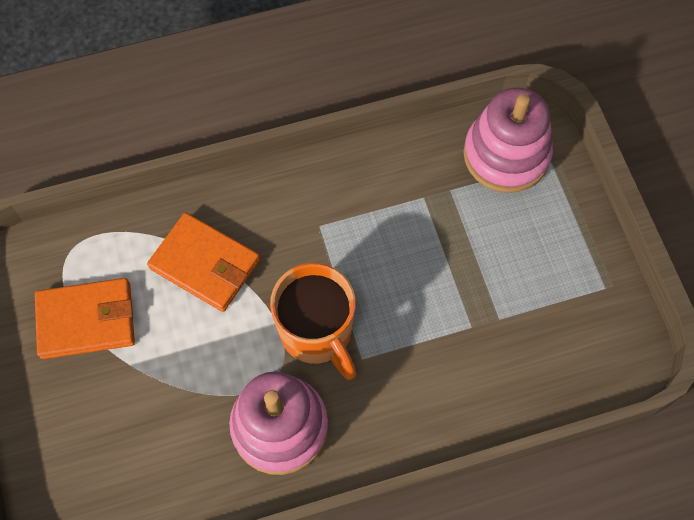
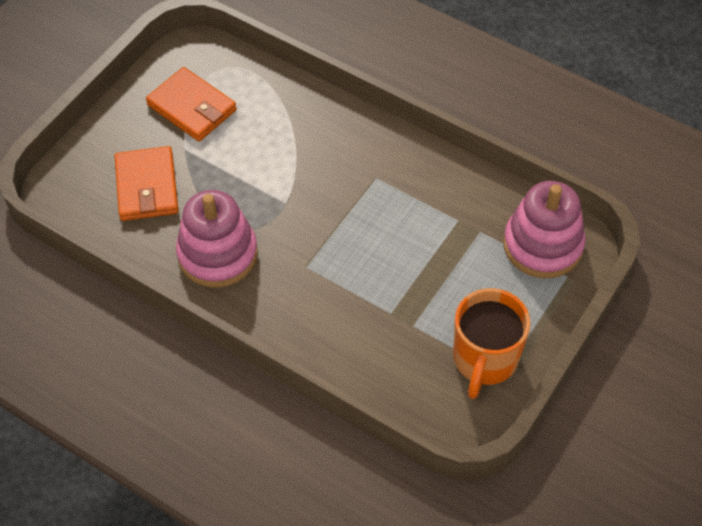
camera: 50 degrees right, 10 degrees down
orange wallet [147,212,260,312] -> orange wallet moved to [115,146,179,221]
orange mug [270,263,356,380] -> orange mug moved to [453,288,531,399]

